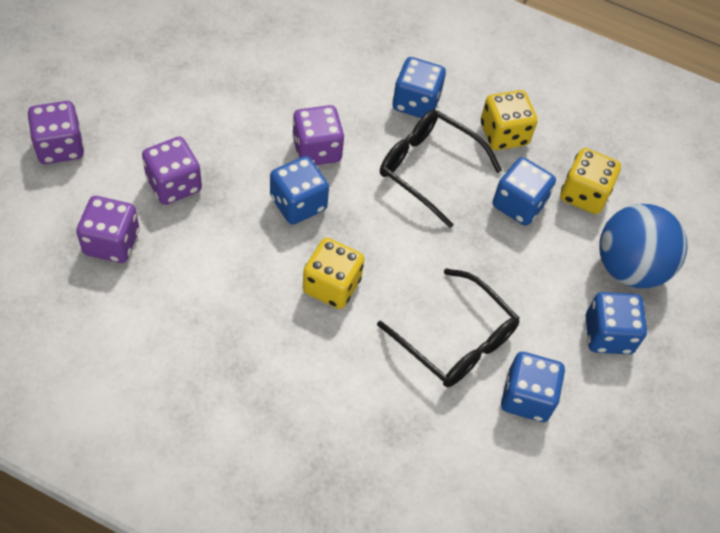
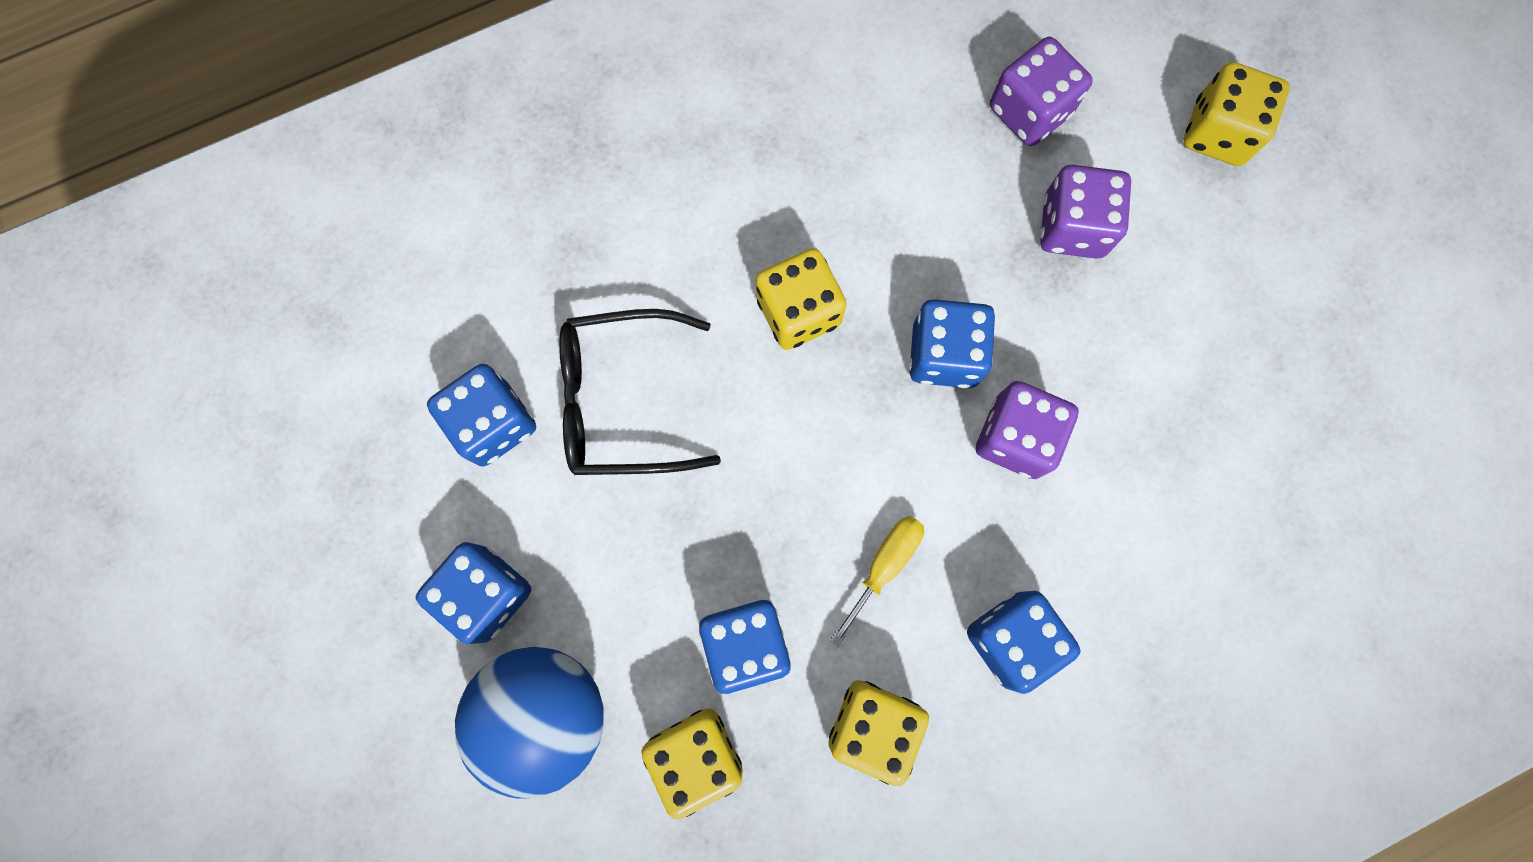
camera: 135 degrees right, 20 degrees up
purple dice [28,101,84,164] -> yellow dice [1183,62,1290,166]
black glasses [380,110,502,228] -> yellow screwdriver [830,516,924,646]

